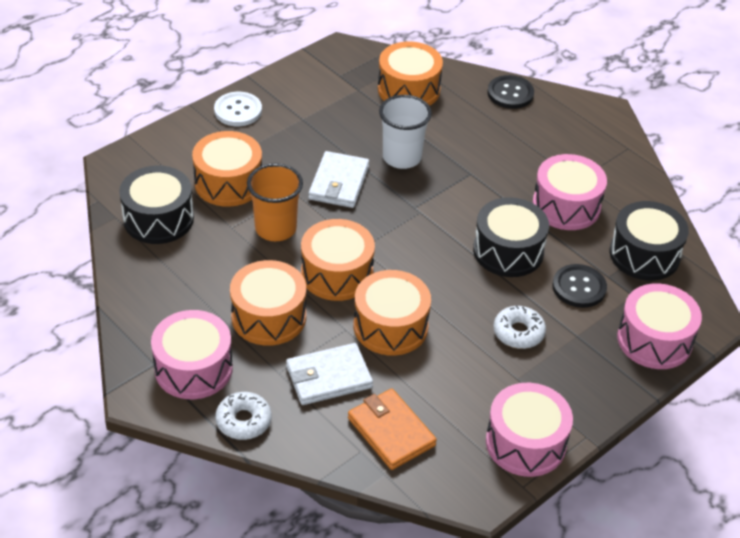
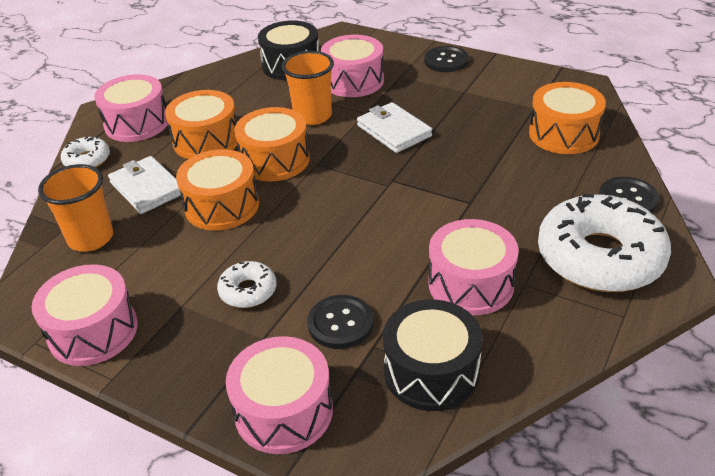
camera: 75 degrees right, 5 degrees down
orange drum [192,131,262,207] -> pink drum [321,35,384,97]
white button [214,92,262,126] -> black button [424,46,469,72]
white wallet [309,151,369,208] -> white wallet turned 60 degrees clockwise [357,102,432,153]
orange wallet [348,389,437,470] -> orange cup [38,164,113,252]
white cup [379,95,432,169] -> none
black drum [473,197,549,277] -> none
none -> white donut [538,193,671,292]

